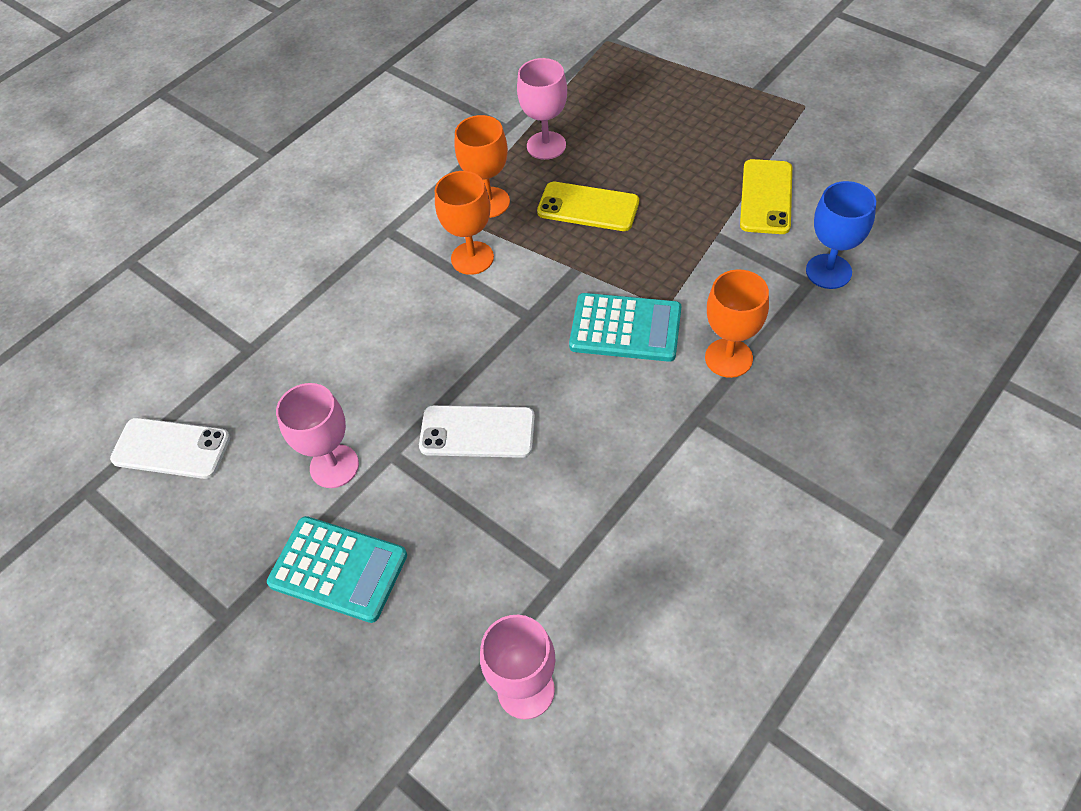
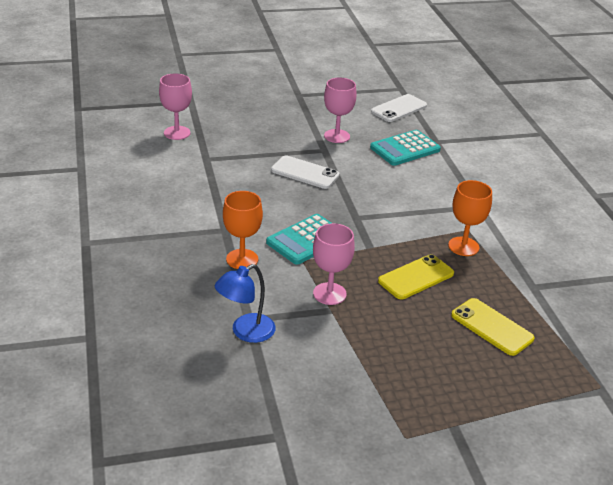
camera: 120 degrees right, 20 degrees down
turquoise calculator [267,516,407,623] -> turquoise calculator moved to [370,130,441,166]
white phone [419,405,535,458] -> white phone turned 75 degrees clockwise [271,155,340,189]
orange goblet [435,171,494,275] -> none
pink goblet [517,58,567,160] -> pink goblet moved to [313,223,355,305]
yellow phone [740,159,792,234] -> yellow phone moved to [451,298,535,356]
blue goblet [806,181,876,289] -> blue lamp [215,264,276,343]

